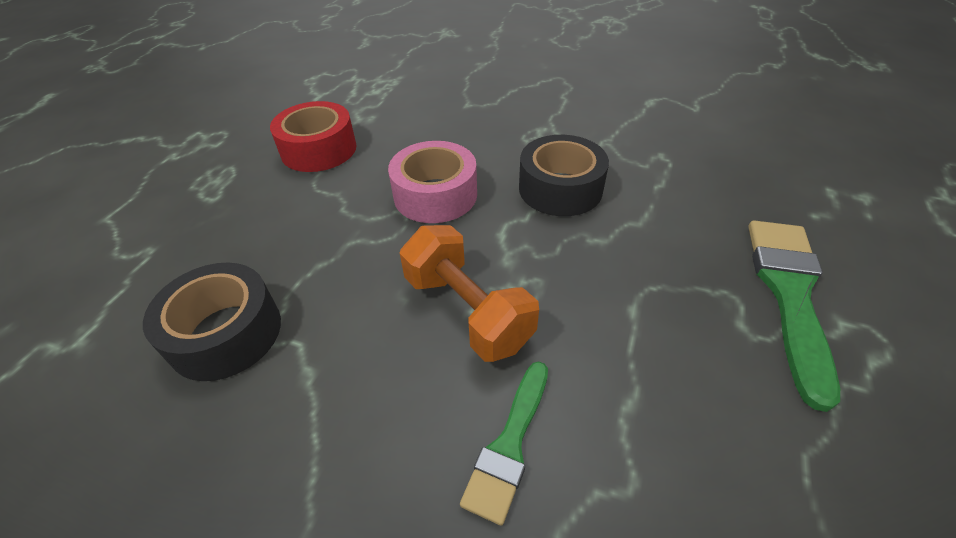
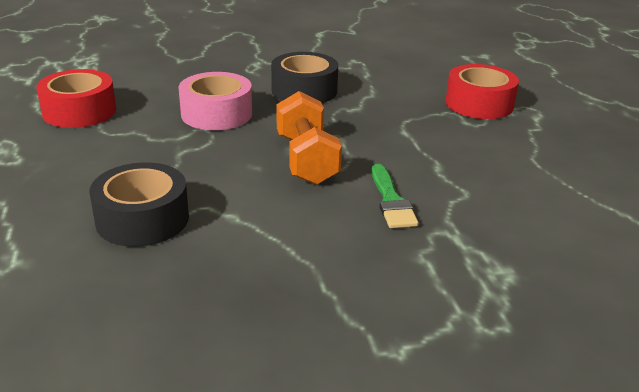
camera: 35 degrees left, 15 degrees down
orange dumbbell [400,225,539,362] -> orange dumbbell turned 60 degrees clockwise [276,91,342,185]
green brush [748,220,840,412] -> red tape [445,64,519,119]

